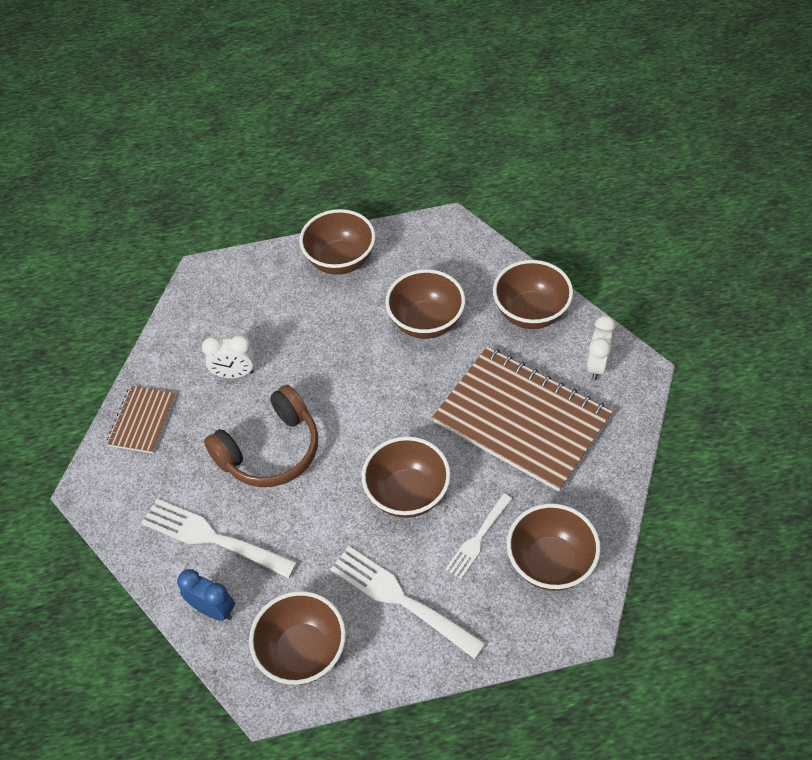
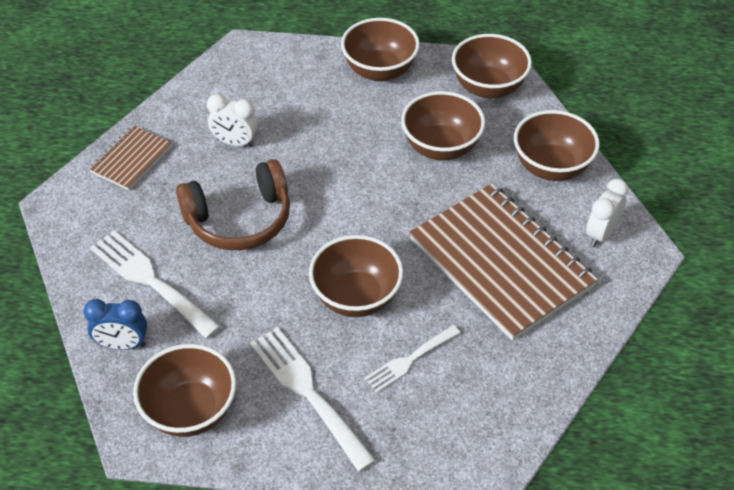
camera: 15 degrees right, 5 degrees down
blue clock [177,569,235,621] -> blue clock turned 135 degrees clockwise [83,299,147,350]
brown bowl [507,503,601,591] -> brown bowl moved to [452,34,532,99]

